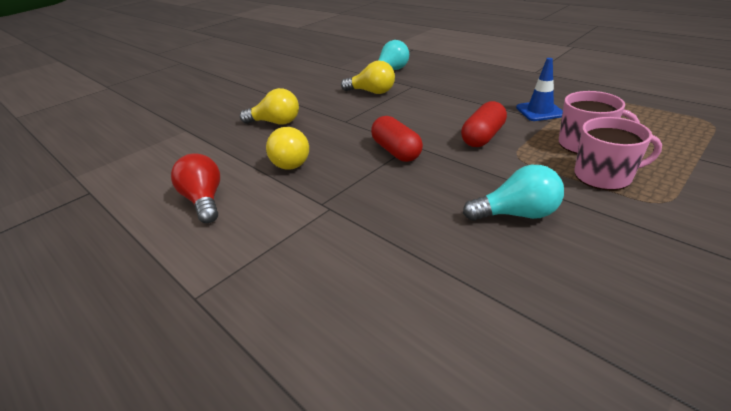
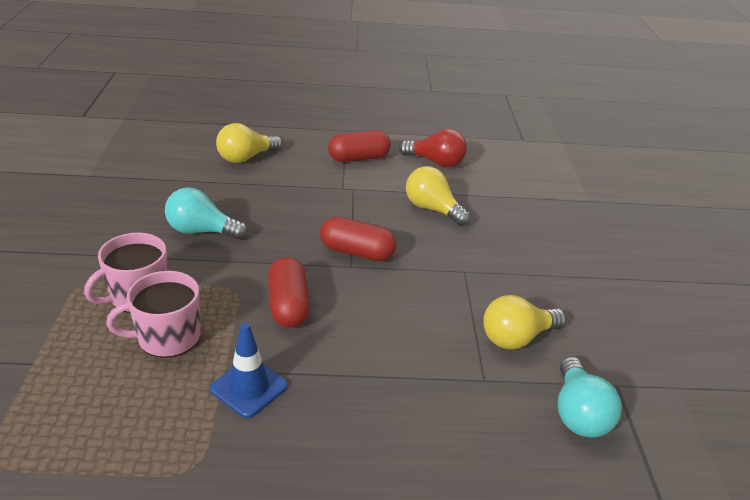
camera: 130 degrees right, 0 degrees up
yellow light bulb [240,88,299,125] -> yellow light bulb moved to [216,123,283,163]
turquoise light bulb [463,165,564,221] -> turquoise light bulb turned 60 degrees clockwise [165,187,247,240]
none -> red capsule [328,130,391,162]

